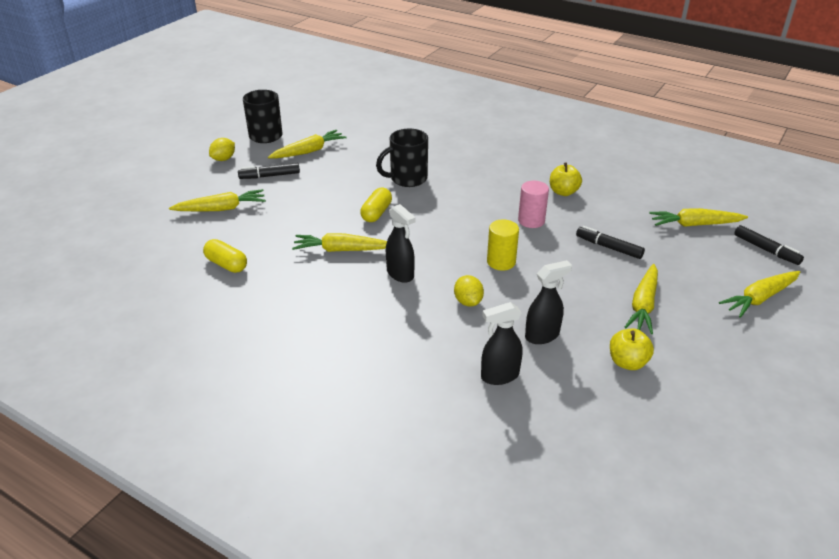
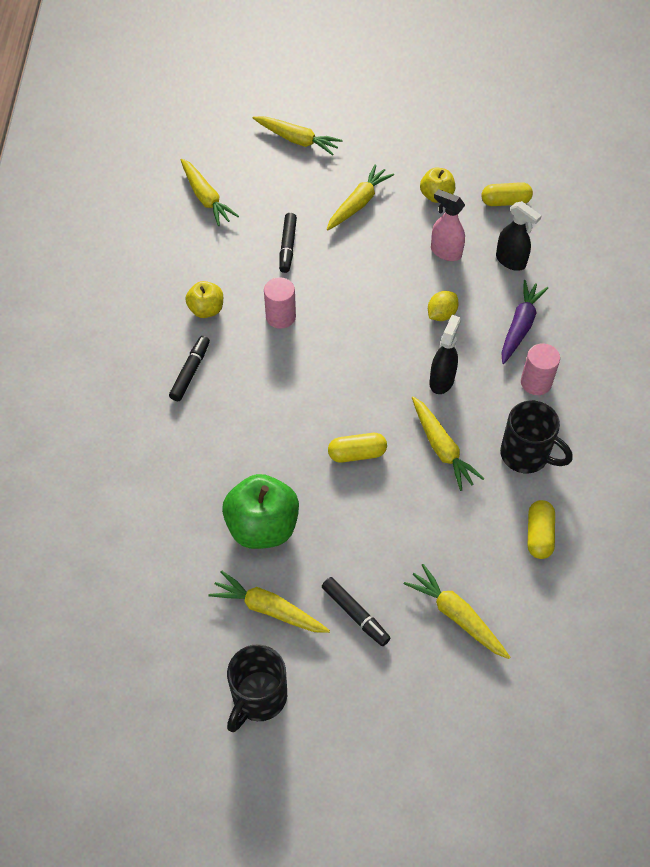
camera: 120 degrees left, 20 degrees up
yellow lemon [209,138,235,161] -> none
black mug [376,129,428,187] -> black mug moved to [500,401,573,473]
yellow cylinder [487,220,519,271] -> none
black spray bottle [525,260,572,344] -> pink spray bottle [431,189,465,261]
yellow carrot [625,264,658,334] -> yellow carrot turned 45 degrees counterclockwise [327,164,394,230]
black marker [734,225,804,265] -> black marker moved to [169,336,210,401]
none -> green apple [222,474,299,549]
none -> yellow capsule [482,182,533,206]
none -> purple carrot [501,280,548,364]
none -> pink cylinder [521,343,560,395]

